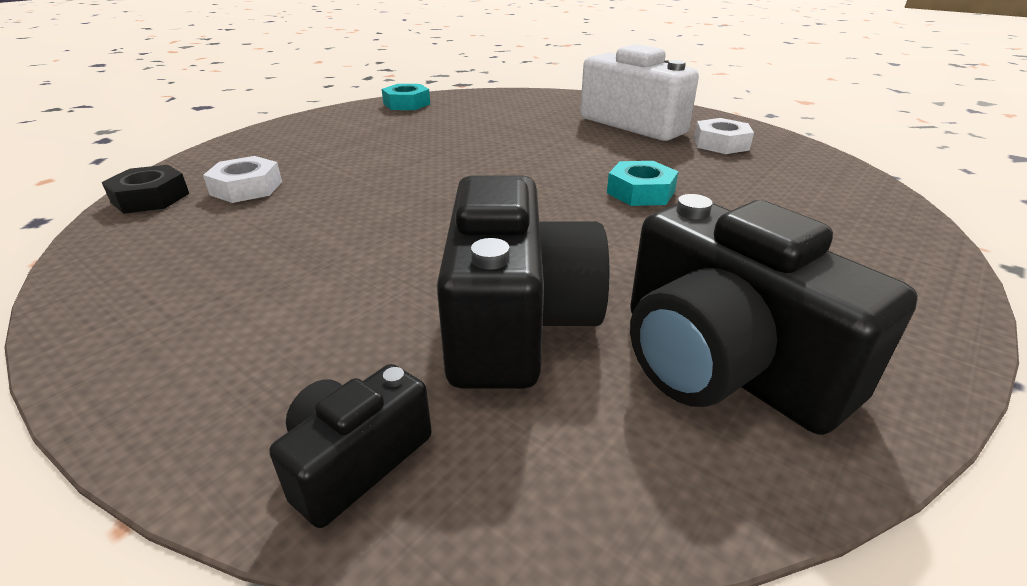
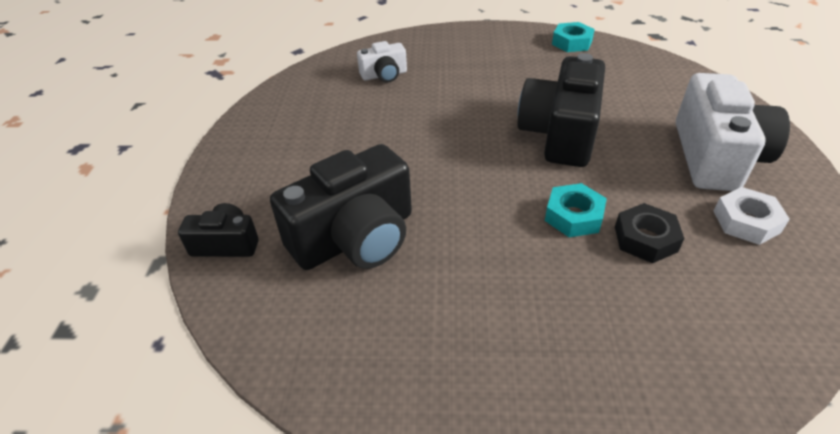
camera: 55 degrees right, 10 degrees up
black nut [102,165,189,214] -> black nut moved to [615,203,684,263]
white nut [203,156,282,203] -> white camera [357,41,407,83]
black camera [630,194,918,435] -> black camera moved to [517,53,605,167]

